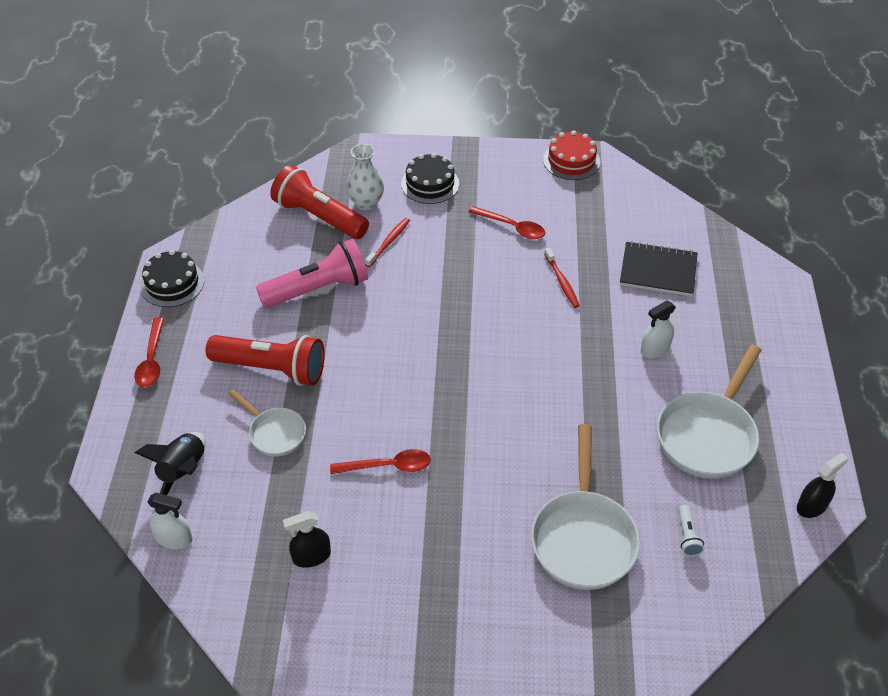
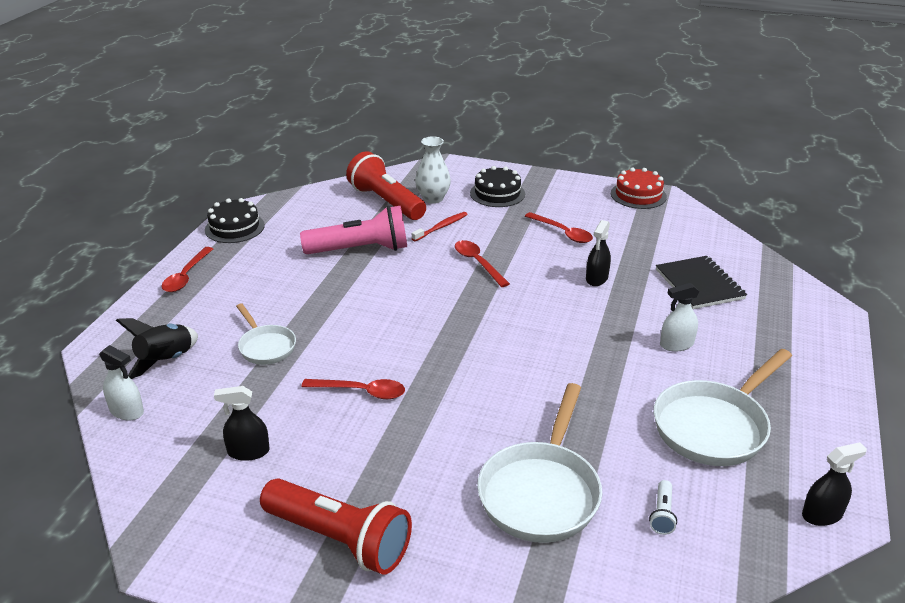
camera: 15 degrees right, 15 degrees down
red flashlight [206,335,325,386] -> red flashlight moved to [260,478,412,575]
red toothbrush [544,248,580,308] -> black spray bottle [586,220,611,286]
black notebook [620,241,698,296] -> black notebook turned 45 degrees clockwise [656,256,747,309]
none -> red spoon [455,240,510,287]

